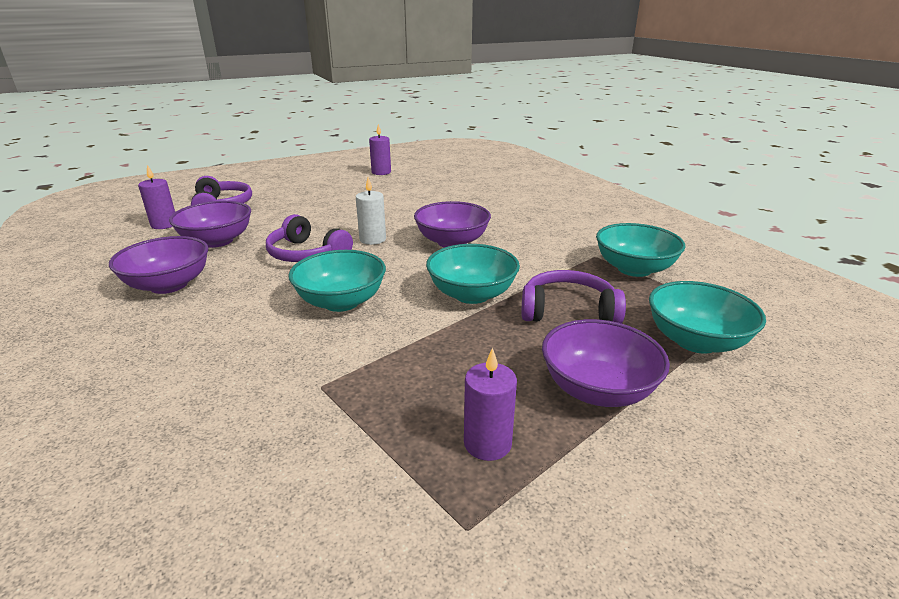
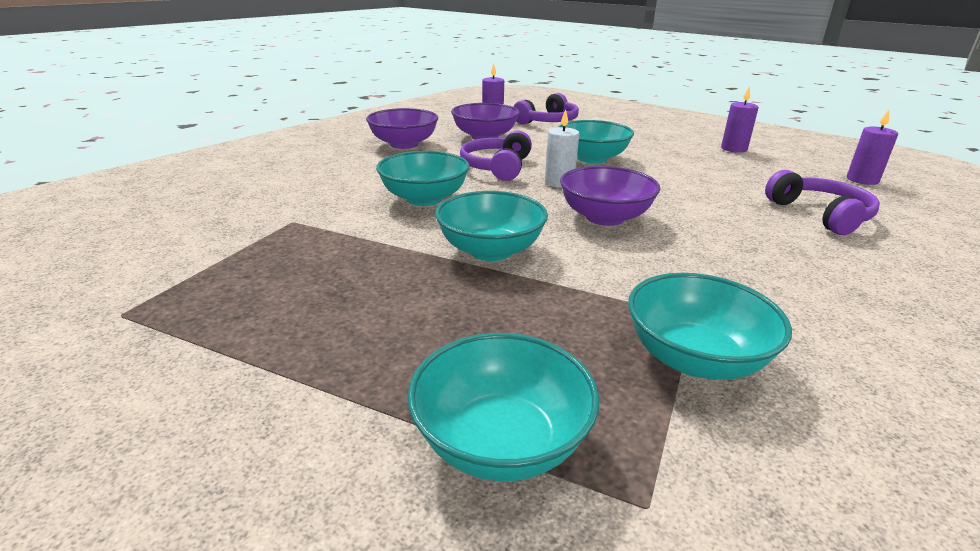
camera: 65 degrees right, 0 degrees up
purple candle [464,348,517,461] -> purple candle moved to [847,110,898,185]
purple headphones [521,270,626,324] -> purple headphones moved to [765,170,880,235]
purple bowl [542,319,670,407] -> none
none -> turquoise bowl [558,120,634,164]

